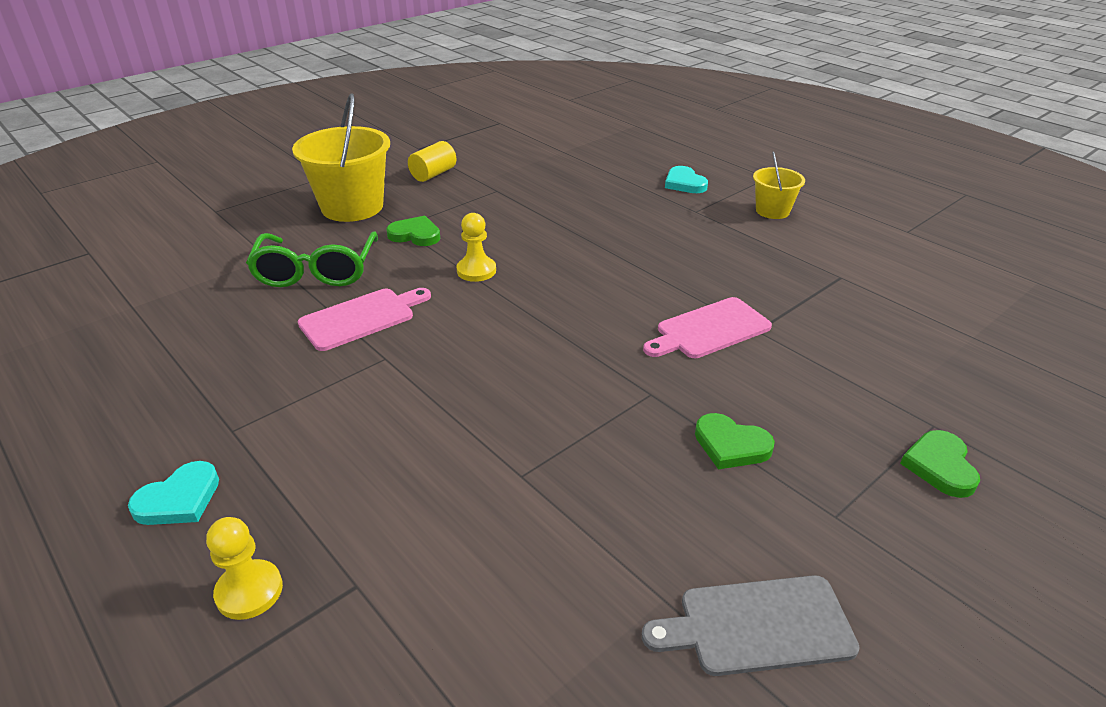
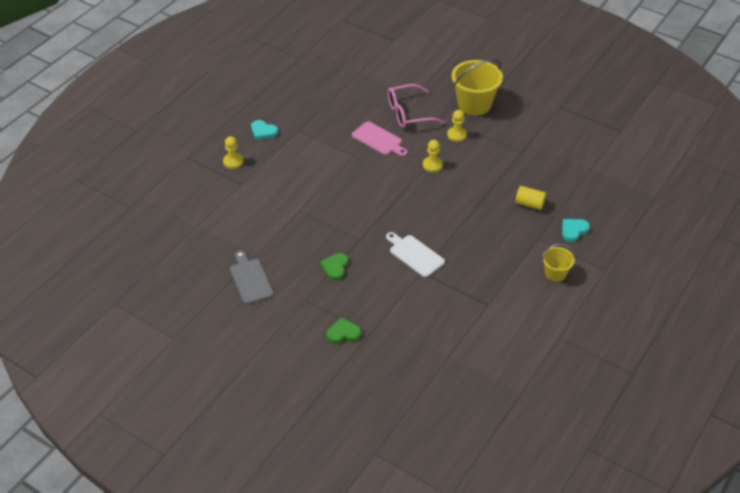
camera: 75 degrees right, 10 degrees up
green glasses [246,232,378,287] -> pink glasses [388,84,445,128]
green heart [386,216,440,246] -> yellow pawn [447,110,467,142]
yellow cylinder [408,141,457,182] -> yellow cylinder moved to [515,186,546,210]
pink cutting board [643,297,772,358] -> white cutting board [386,232,445,277]

